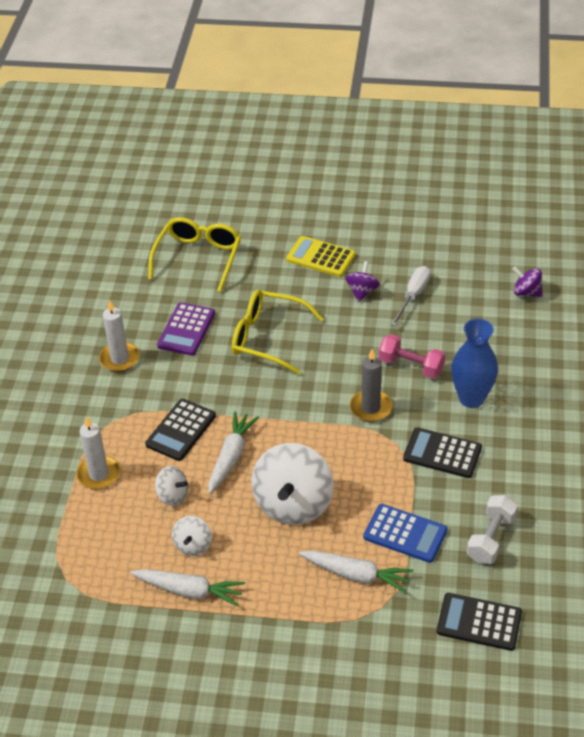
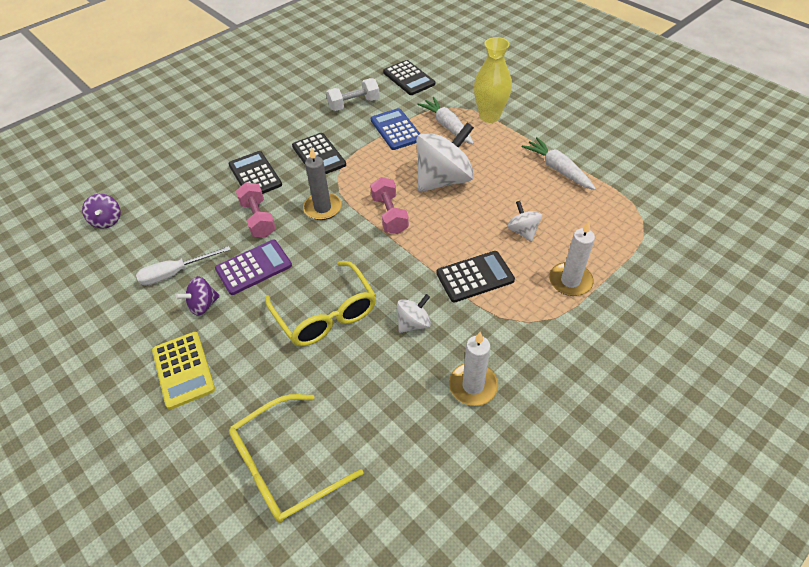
camera: 140 degrees left, 5 degrees up
purple calculator [157,302,215,356] -> purple calculator moved to [215,240,292,295]
white spinning top [172,516,212,556] -> white spinning top moved to [397,294,431,333]
white carrot [208,411,259,494] -> none
blue vase [451,319,498,408] -> black calculator [228,151,282,194]
none -> pink dumbbell [370,177,409,234]
none -> yellow vase [474,37,512,123]

